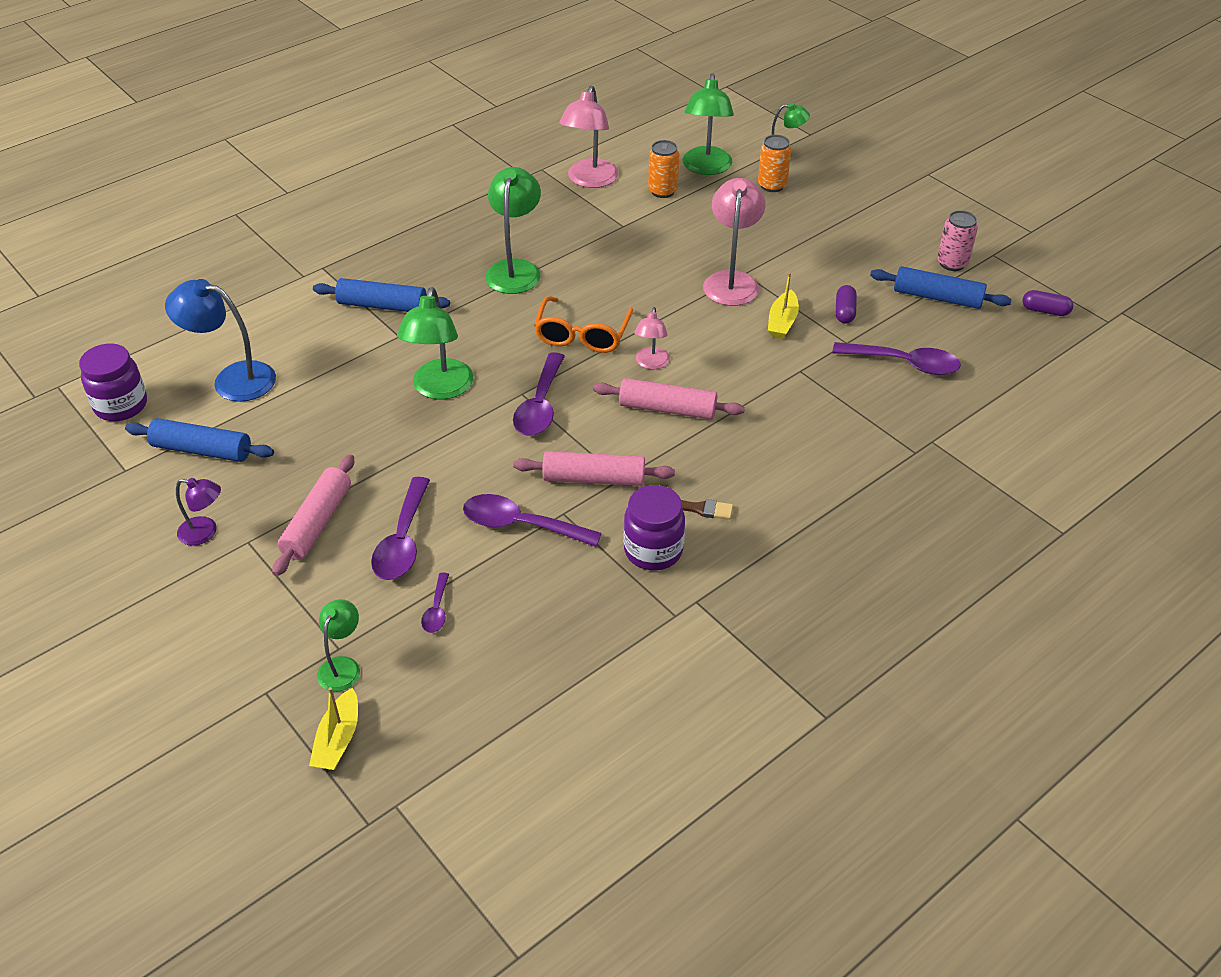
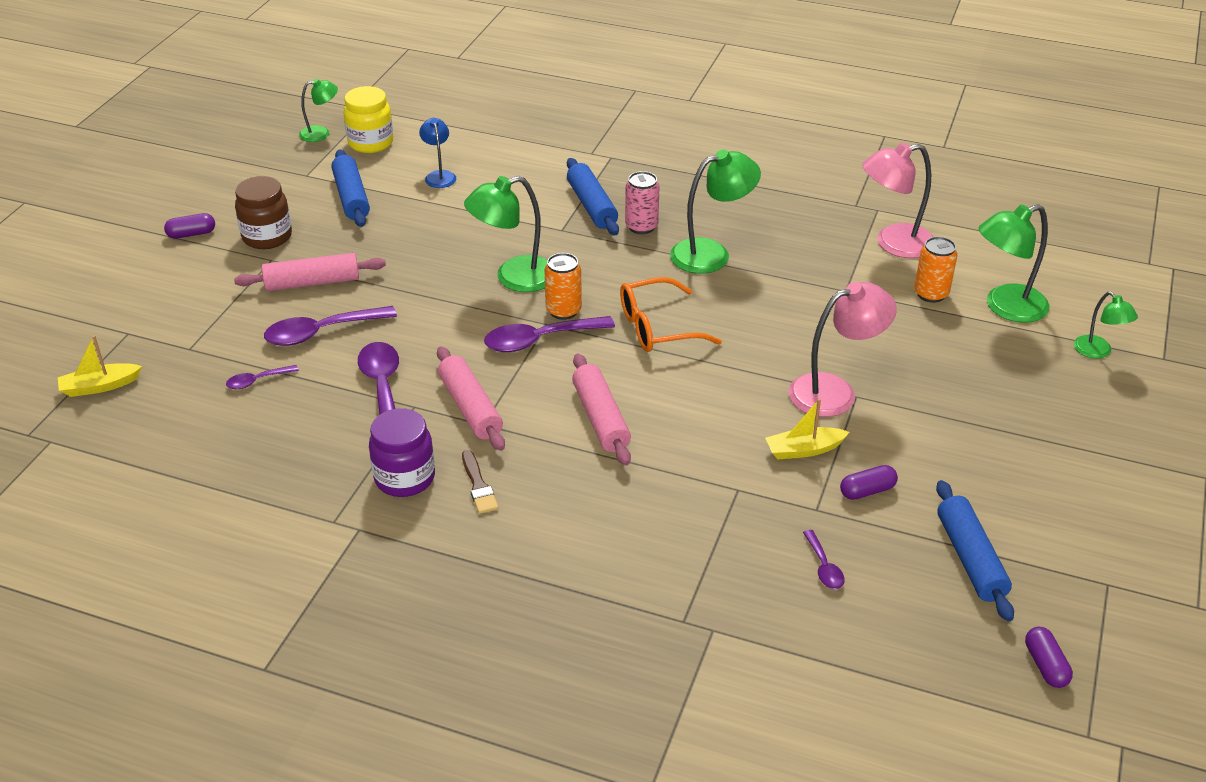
camera: 60 degrees right, 5 degrees down
purple jar [79,344,147,421] -> yellow jar [343,86,393,153]
blue lamp [165,279,276,402] -> blue lamp [419,118,456,188], size x0.57
purple lamp [176,478,221,546] -> brown jar [235,176,292,249]
green lamp [317,599,360,692] -> green lamp moved to [299,79,338,142]
pink lamp [635,307,670,370] -> none
orange can [758,135,791,192] -> orange can moved to [545,253,582,320]
purple spoon [832,342,961,375] -> purple spoon [803,530,845,589], size x0.52
pink can [937,210,978,271] -> pink can moved to [625,171,660,234]
none -> purple capsule [164,213,215,239]

